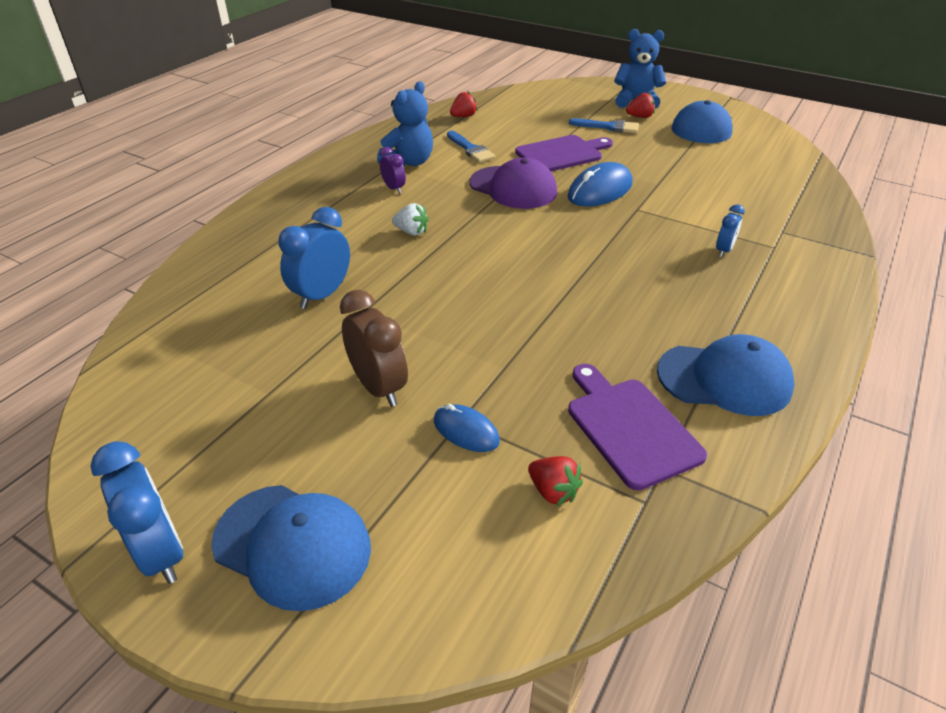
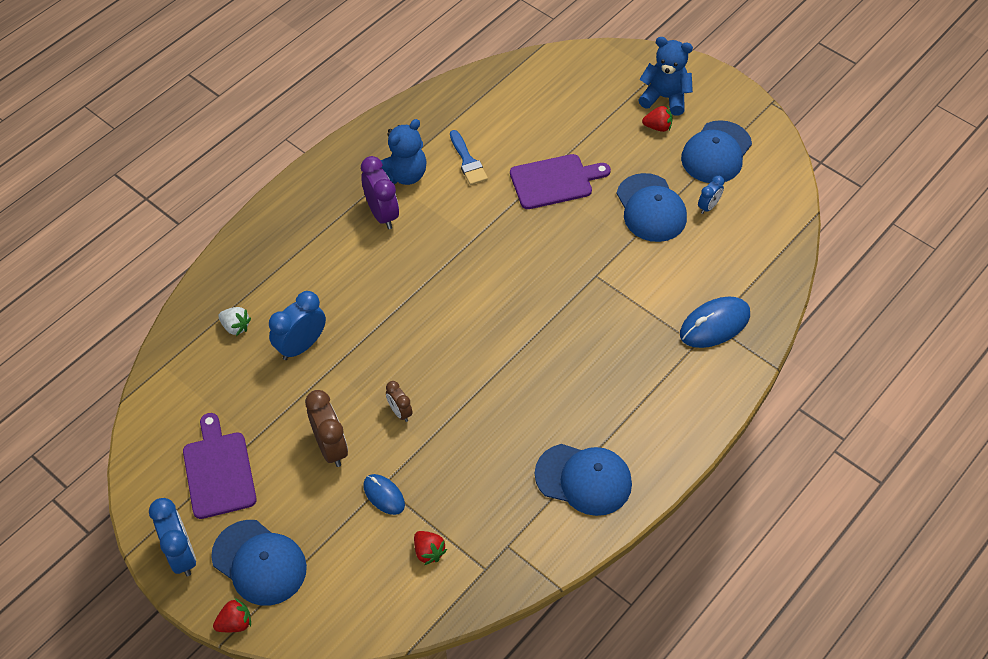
camera: 10 degrees right, 15 degrees up
purple clock [380,147,406,193] -> purple clock [361,156,399,229], size x1.77
white strawberry [392,203,429,235] -> white strawberry moved to [218,307,251,336]
red strawberry [450,91,478,117] -> red strawberry moved to [213,598,251,632]
purple cap [470,158,557,209] -> none
blue mouse [568,162,632,206] -> blue mouse moved to [680,296,750,348]
purple cutting board [568,364,707,491] -> purple cutting board moved to [183,413,257,519]
blue brush [569,118,639,133] -> none
blue clock [716,204,745,257] -> blue clock moved to [698,176,724,214]
none -> brown clock [386,381,413,422]
none -> blue cap [616,173,687,242]

